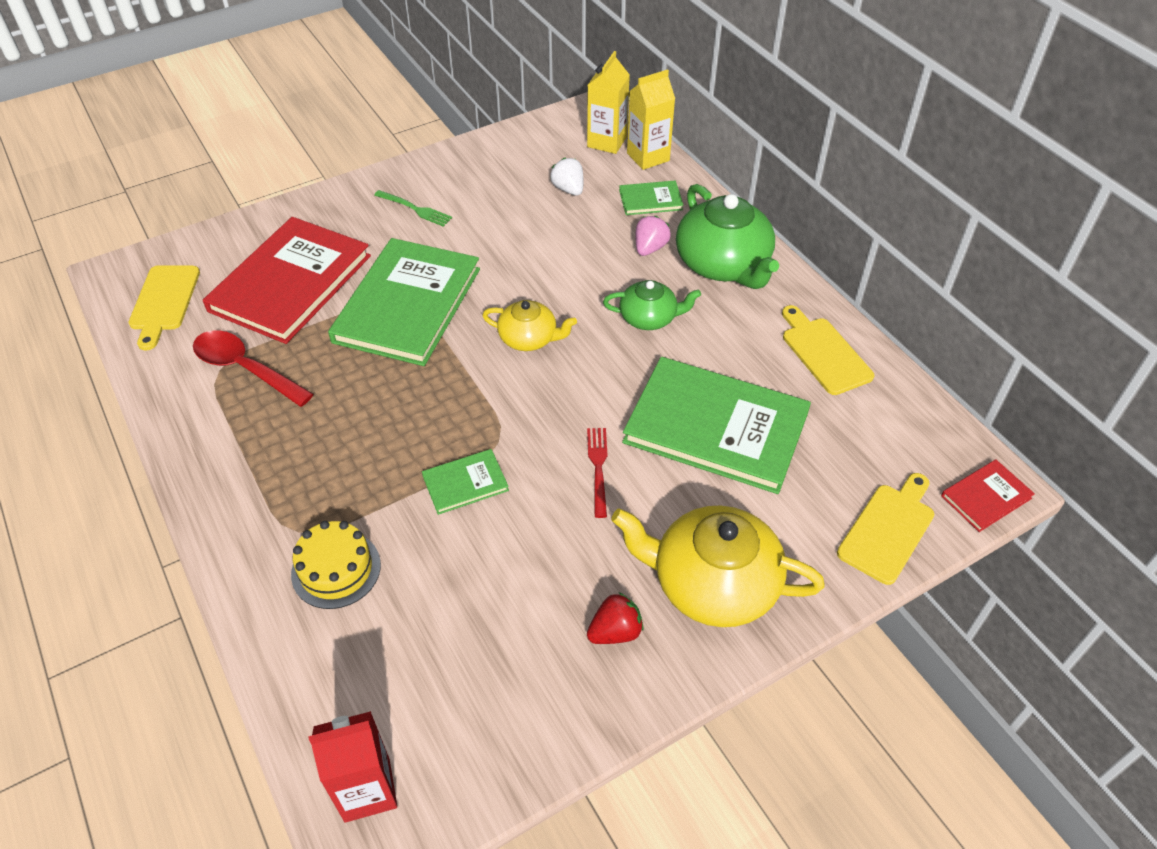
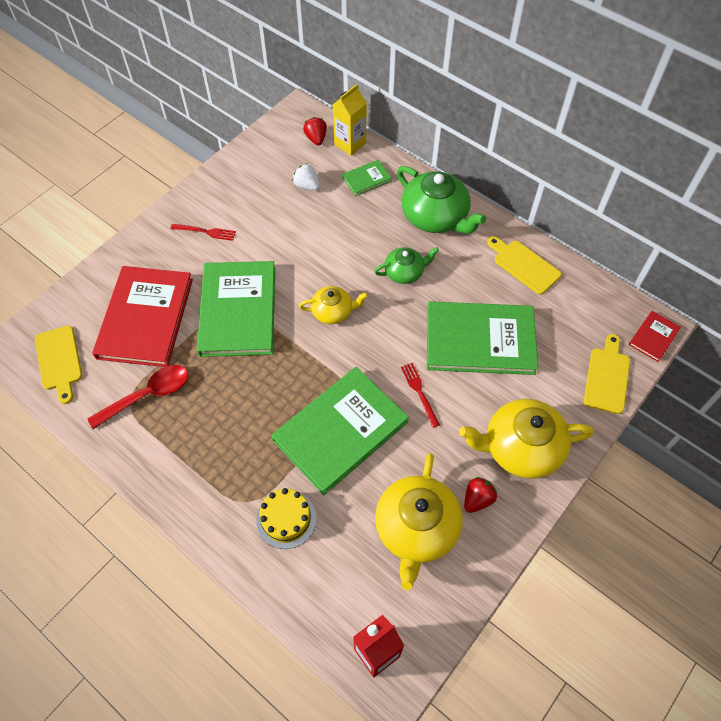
camera: 20 degrees left, 10 degrees up
red spoon [193,330,314,407] -> red spoon turned 135 degrees clockwise [87,365,189,429]
green fork [374,190,452,227] -> red fork [171,224,236,241]
green book [422,449,509,515] -> green book [271,367,409,495], size x2.25
yellow carton [587,51,630,154] -> red strawberry [303,117,327,146]
pink strawberry [636,216,671,256] -> none
none -> yellow teapot [375,453,463,590]

